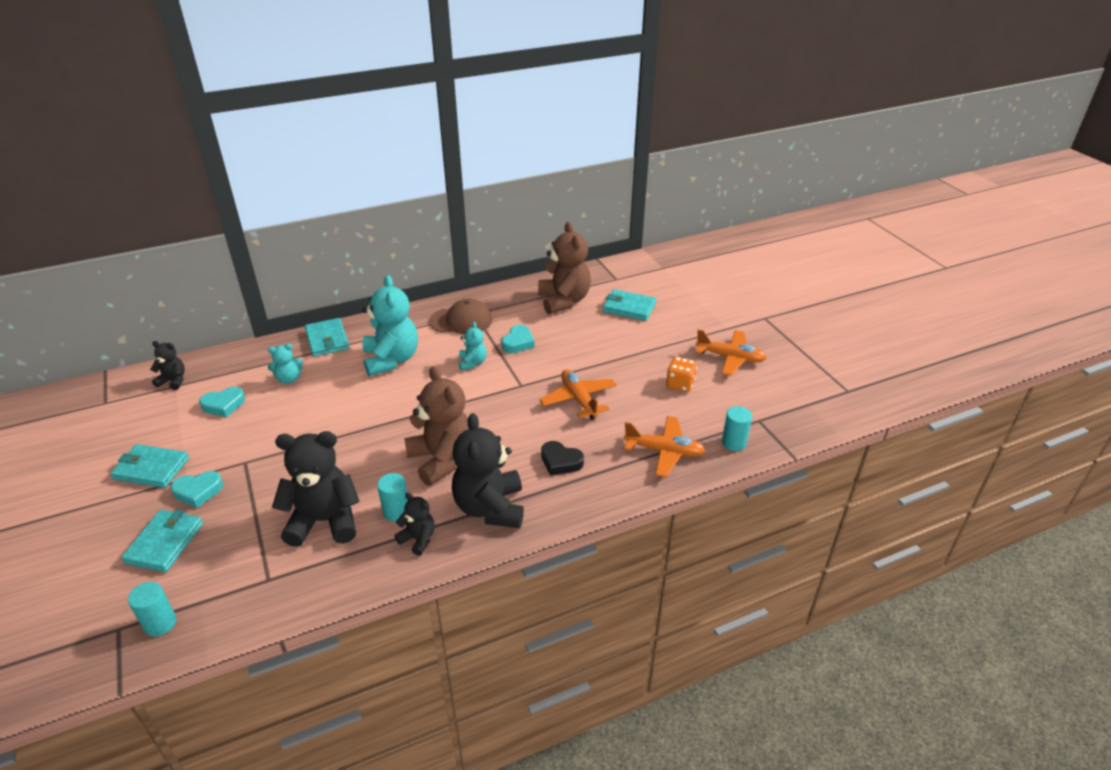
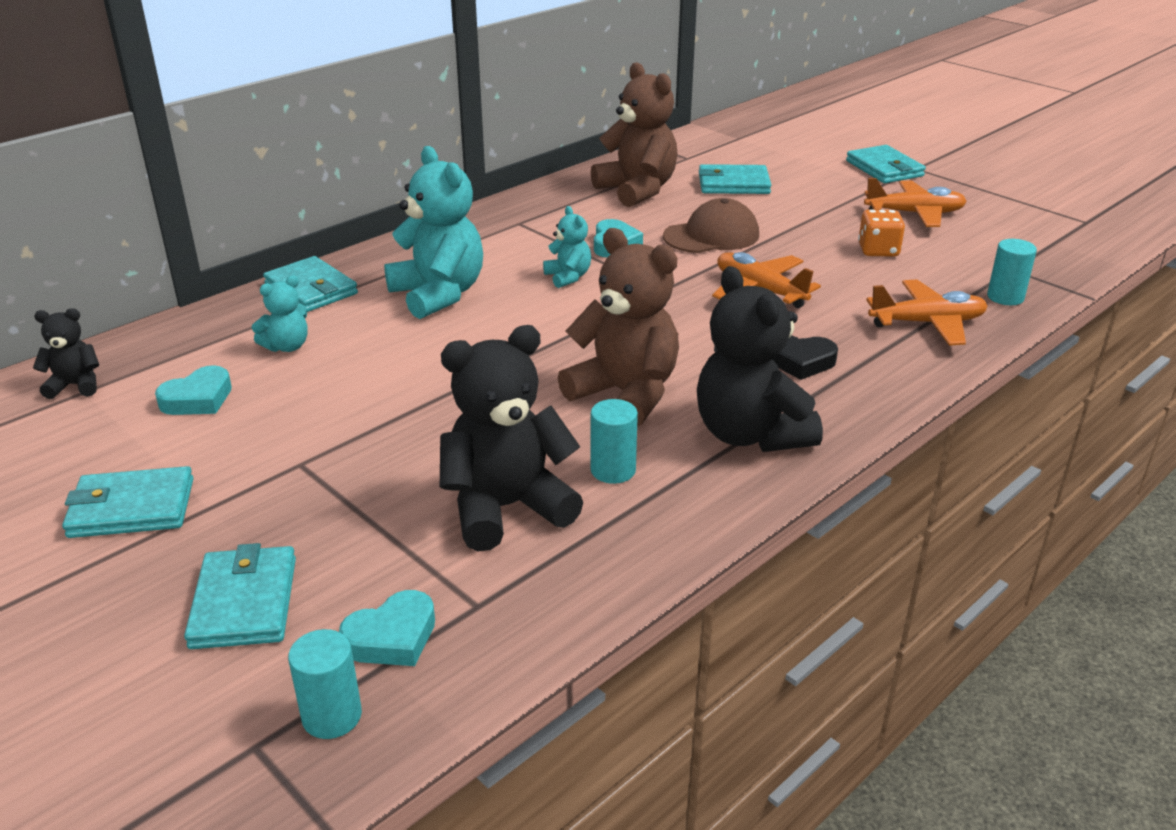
camera: 20 degrees left, 5 degrees down
turquoise heart [171,471,223,508] -> turquoise heart moved to [339,590,435,666]
black teddy bear [395,492,435,556] -> none
brown cap [429,299,492,334] -> brown cap moved to [663,198,759,253]
none -> turquoise wallet [846,145,926,183]

